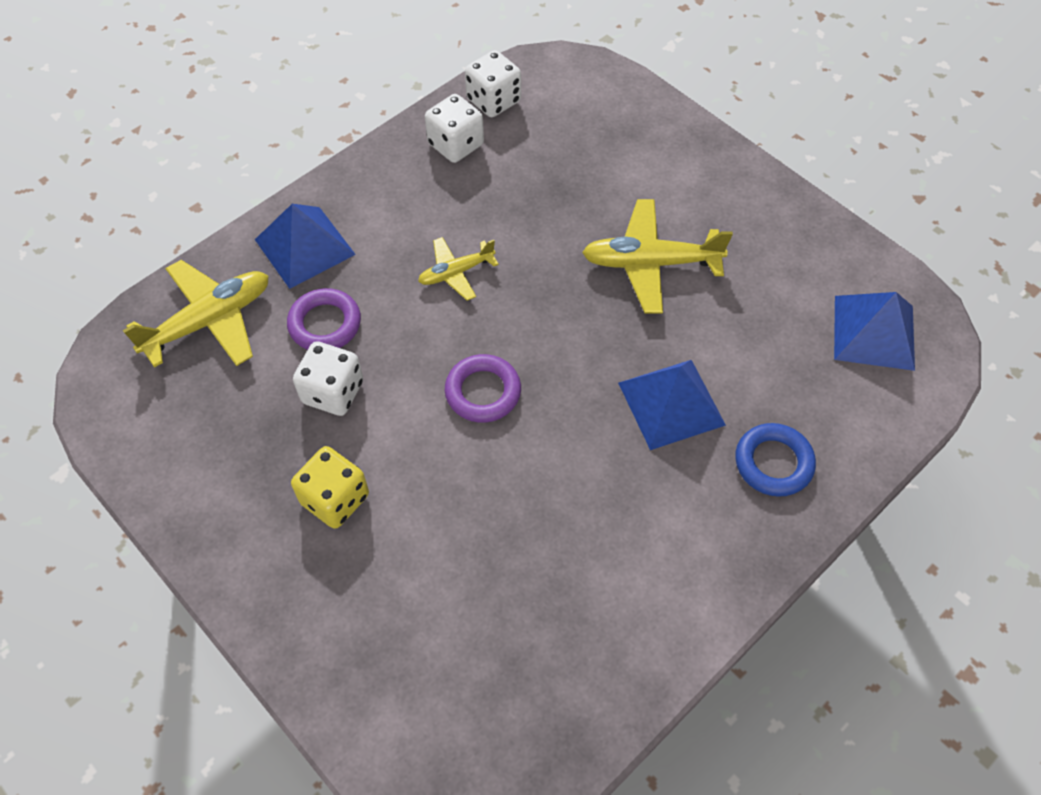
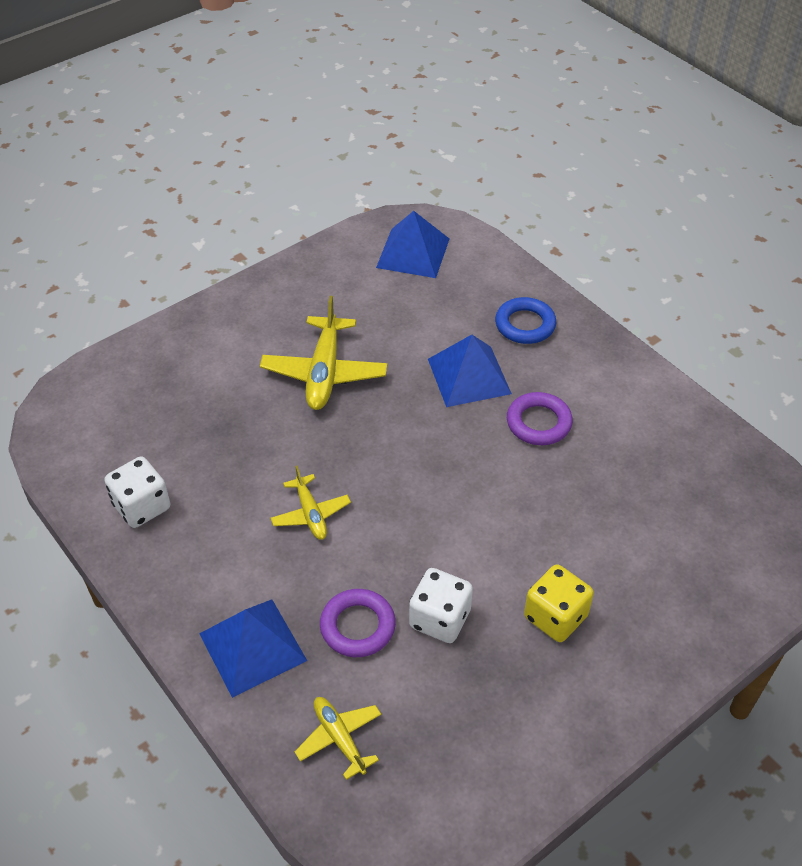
camera: 85 degrees left, 10 degrees down
yellow plane [123,260,269,368] -> yellow plane [294,697,382,780], size x0.58
purple ring [445,354,521,423] -> purple ring moved to [507,392,573,445]
white dice [465,50,521,117] -> none

